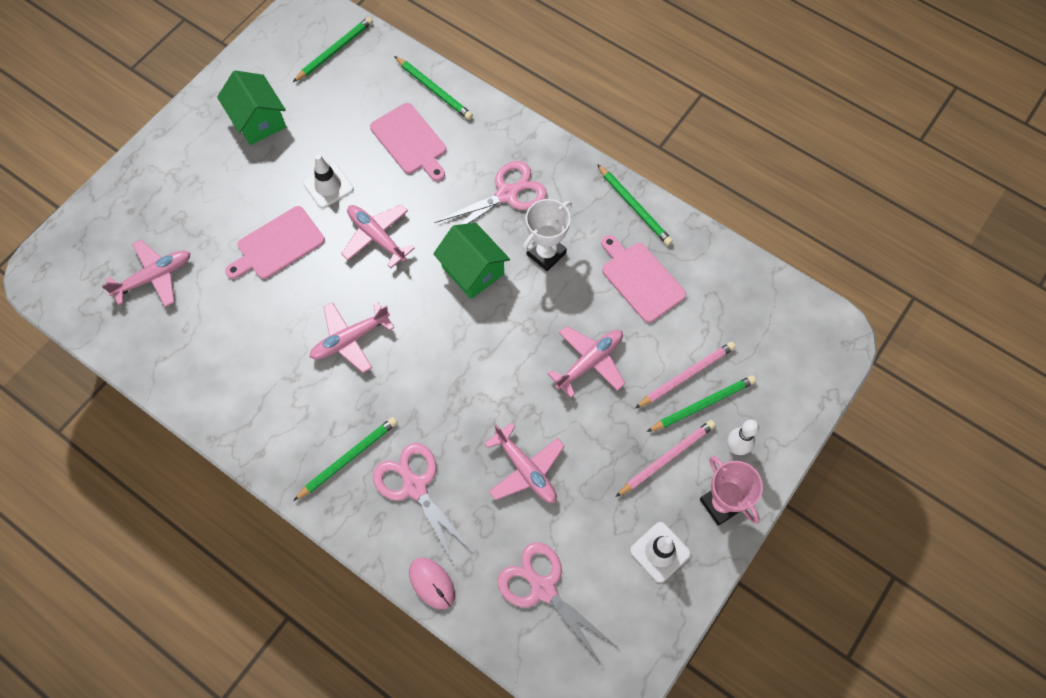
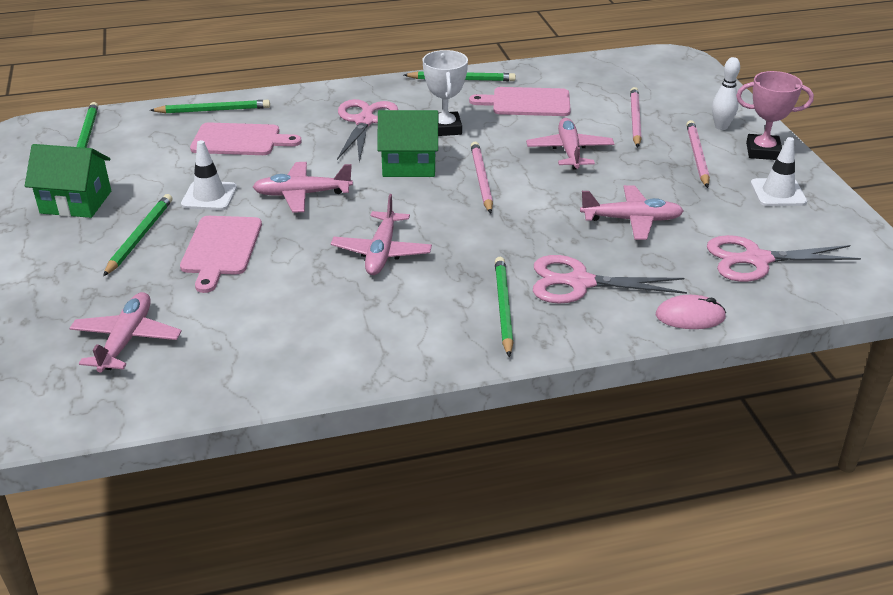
camera: 50 degrees left, 30 degrees down
green pencil [647,375,756,432] -> green pencil moved to [103,194,173,276]
none -> pink pencil [471,142,493,214]

